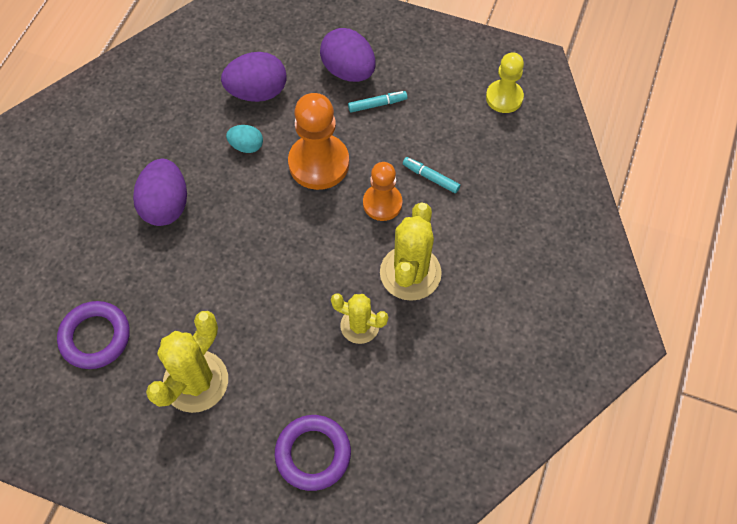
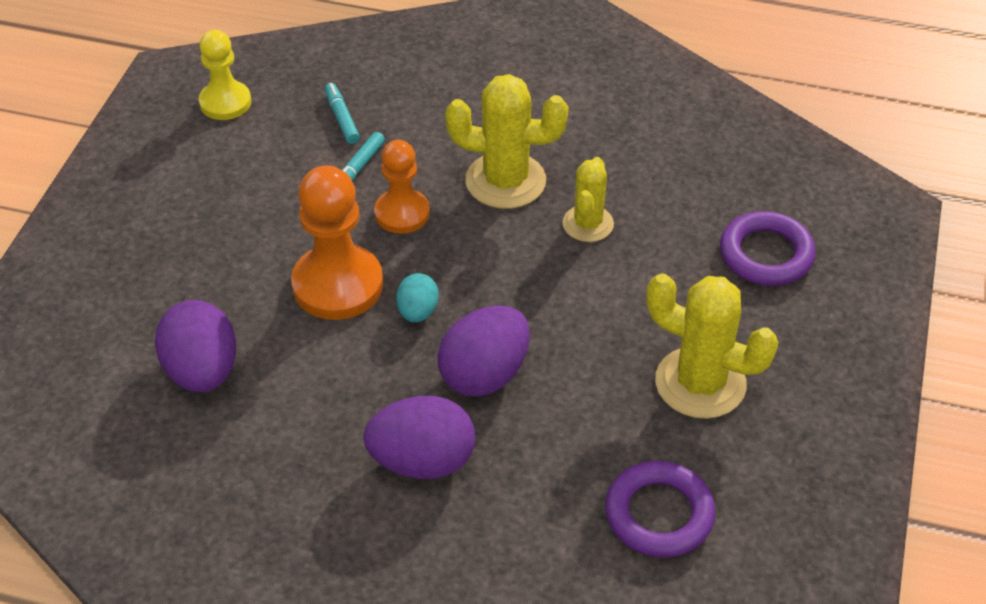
camera: 95 degrees left, 15 degrees down
turquoise egg [226,125,263,153] -> turquoise egg moved to [396,273,439,322]
purple egg [320,28,376,82] -> purple egg moved to [438,306,530,397]
turquoise marker [348,91,407,112] -> turquoise marker moved to [325,83,360,144]

